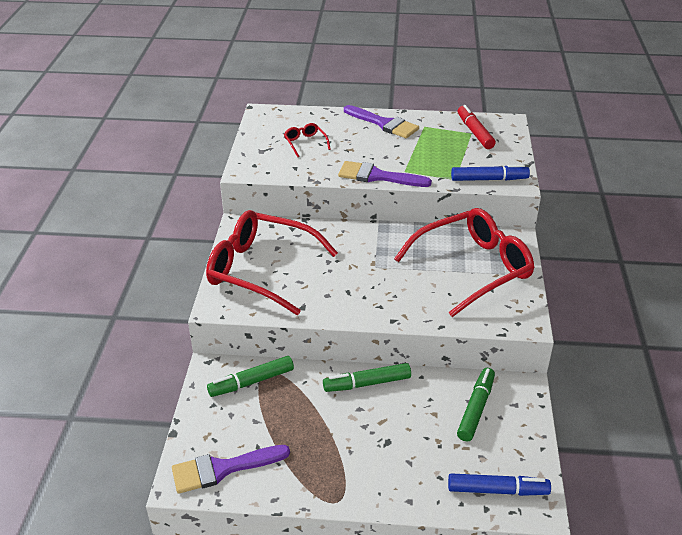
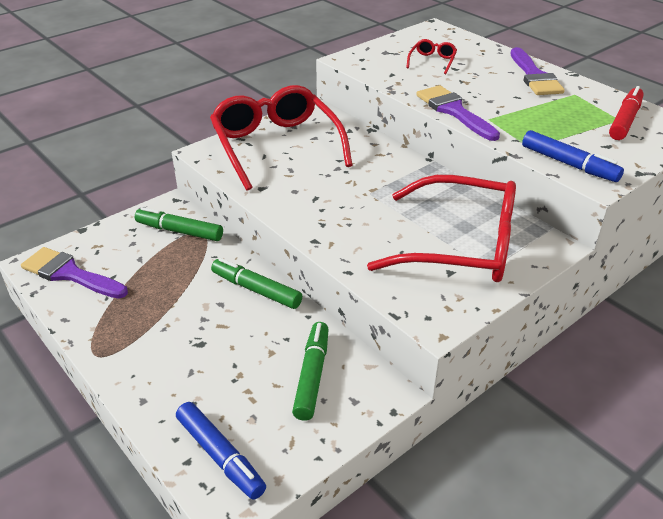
camera: 45 degrees right, 0 degrees up
green marker [457,368,495,441] -> green marker turned 60 degrees counterclockwise [292,322,329,421]

